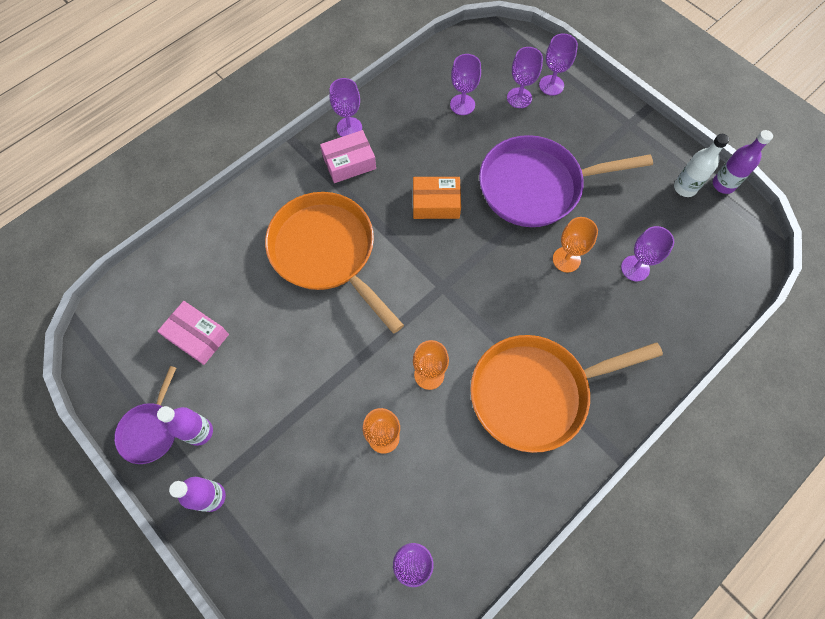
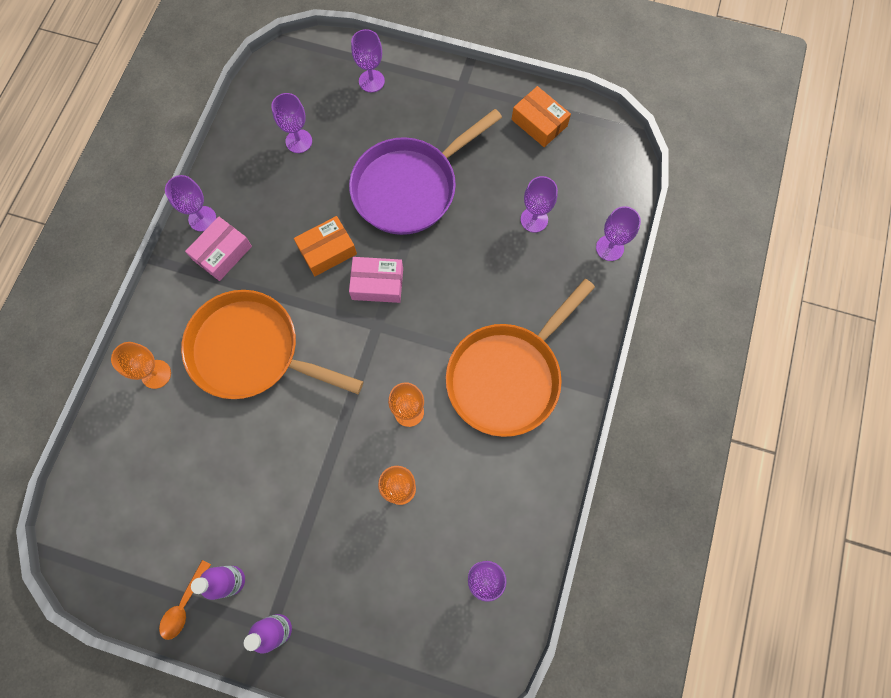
camera: 30 degrees left, 5 degrees up
purple pan [114,366,176,464] -> orange spoon [159,560,211,640]
pink box [157,301,229,365] -> pink box moved to [349,257,403,303]
purple goblet [507,47,543,108] -> purple goblet moved to [596,206,641,261]
orange goblet [553,217,598,273] -> orange goblet moved to [111,342,171,389]
white bottle [674,134,729,197] -> orange box [512,86,571,147]
purple bottle [713,130,773,194] -> none

